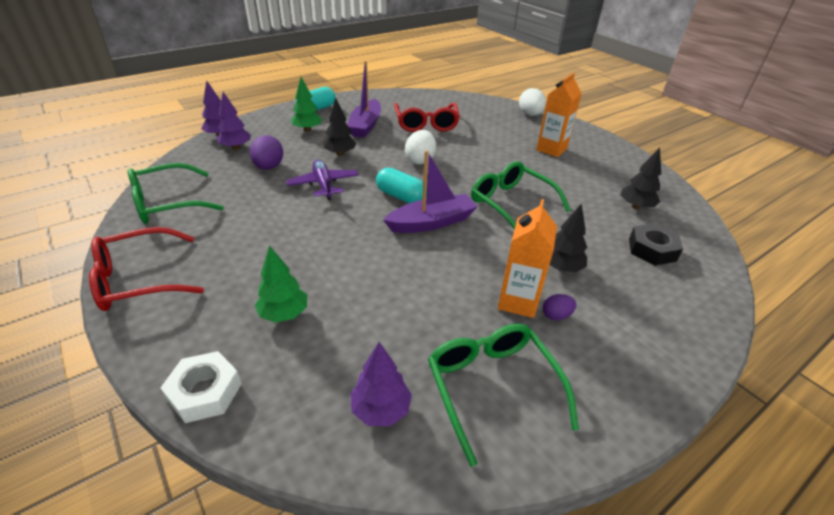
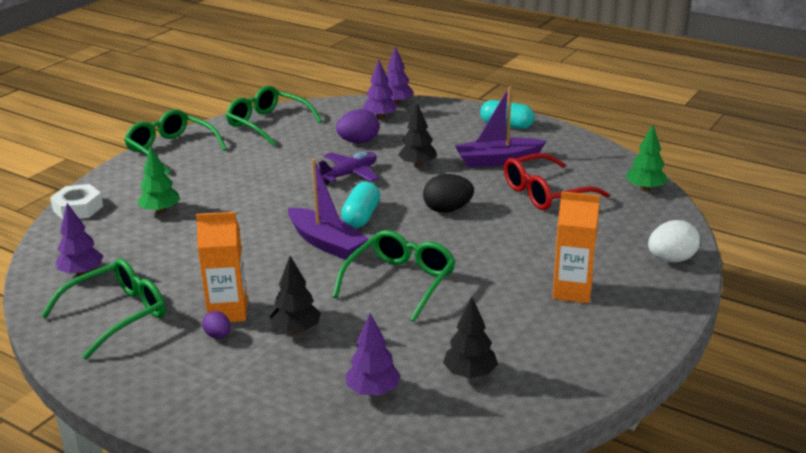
camera: 70 degrees right, 10 degrees down
red glasses [89,227,204,311] -> green glasses [124,109,227,175]
green tree [291,77,322,132] -> green tree moved to [626,125,668,192]
white egg [405,130,436,165] -> black egg [423,174,474,213]
black nut [629,223,683,266] -> purple tree [346,313,401,396]

